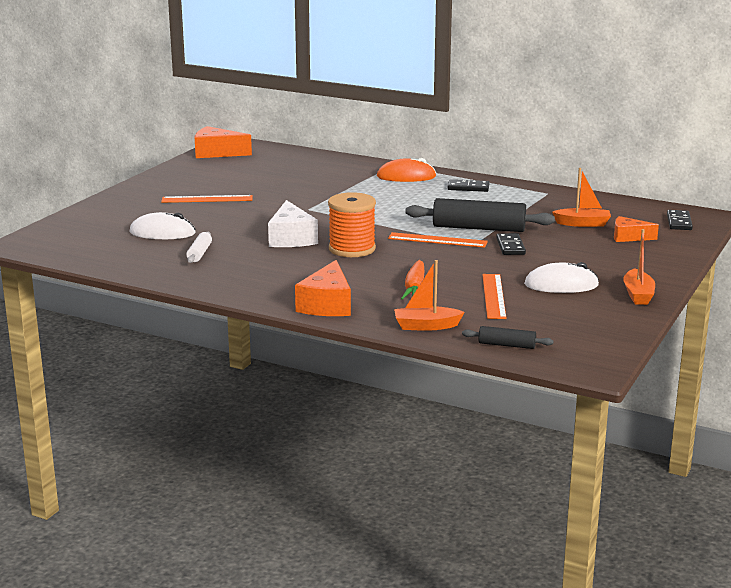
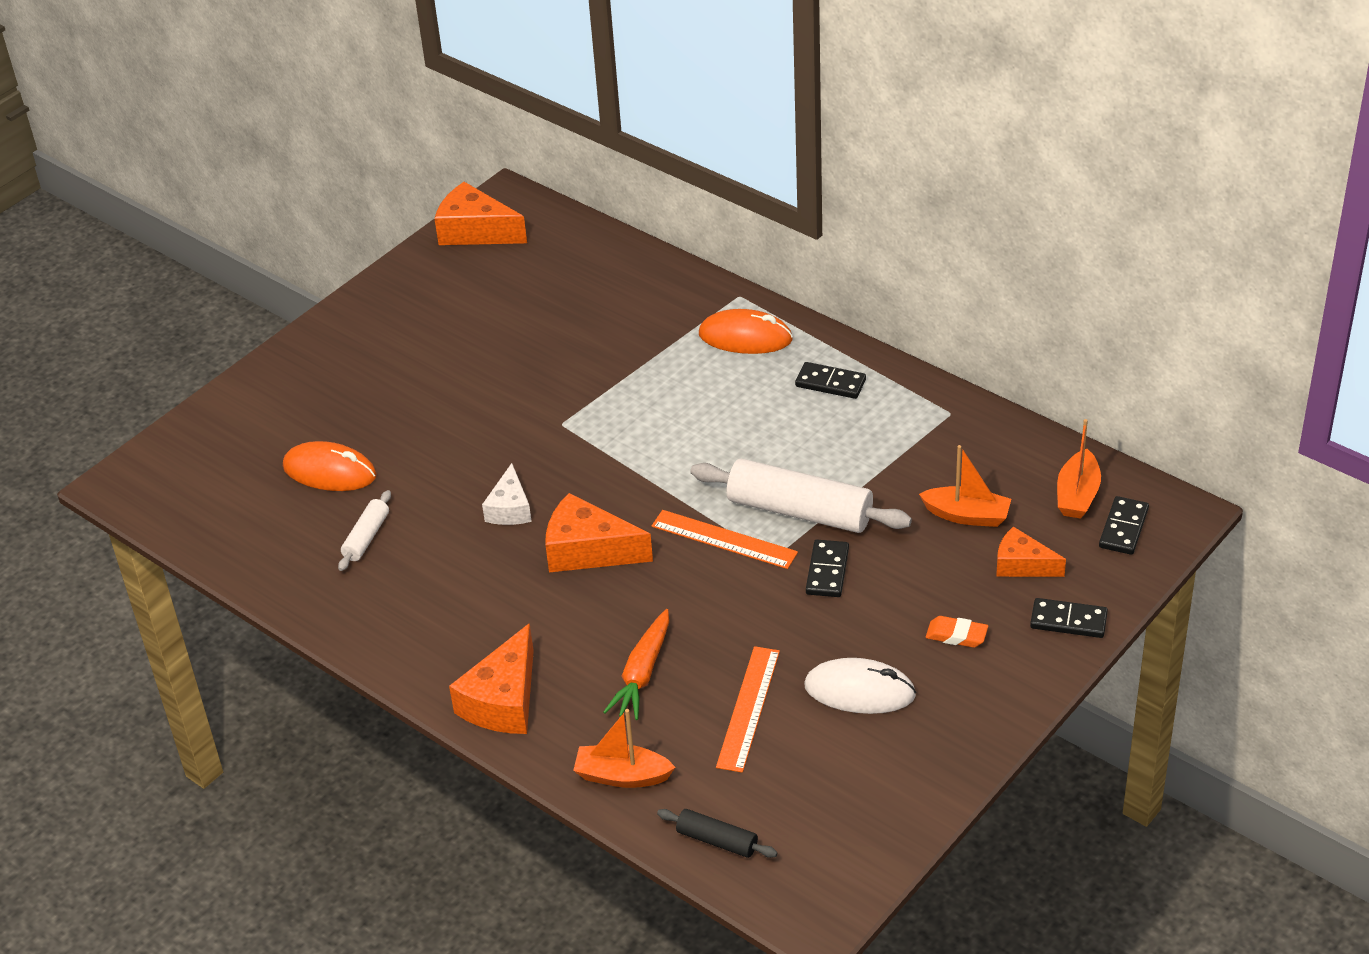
camera: 15 degrees right, 20 degrees up
white mouse [129,212,196,239] -> orange mouse [283,441,377,491]
orange ruler [161,195,253,203] -> none
white cheese [268,200,318,247] -> white cheese [482,463,532,525], size x0.64
orange spool [328,192,376,257] -> orange cheese [545,493,653,572]
black rolling pin [405,198,555,232] -> white rolling pin [690,459,912,533]
orange boat [623,229,655,305] -> orange boat moved to [1057,419,1101,519]
none -> orange eraser [926,616,988,648]
none -> black domino [1030,598,1108,638]

